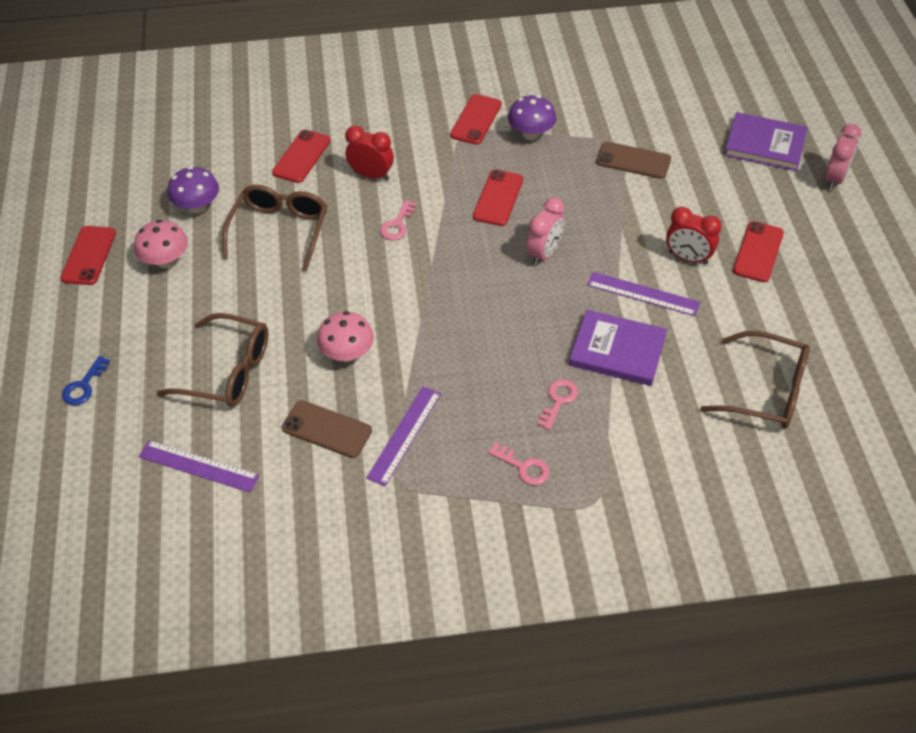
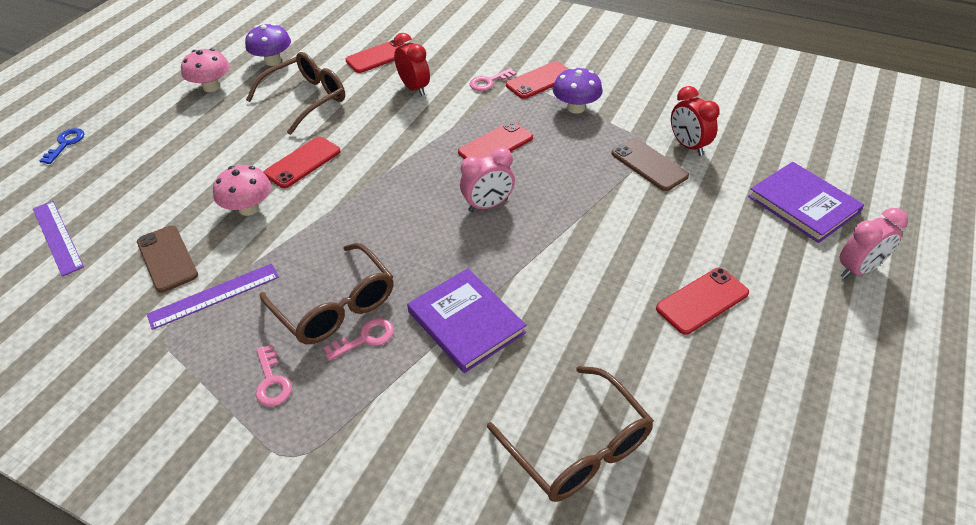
camera: 35 degrees right, 5 degrees down
red phone [60,226,116,285] -> red phone moved to [263,137,341,188]
blue key [62,356,110,405] -> blue key turned 135 degrees clockwise [39,128,84,164]
brown glasses [157,313,268,407] -> brown glasses moved to [260,243,394,344]
pink key [380,200,416,240] -> pink key moved to [470,68,516,91]
purple ruler [587,272,700,316] -> none
red clock [666,207,722,265] -> red clock moved to [671,86,720,156]

